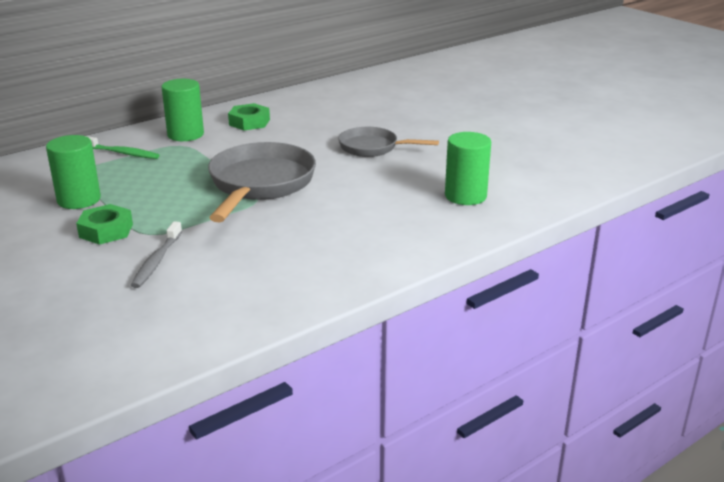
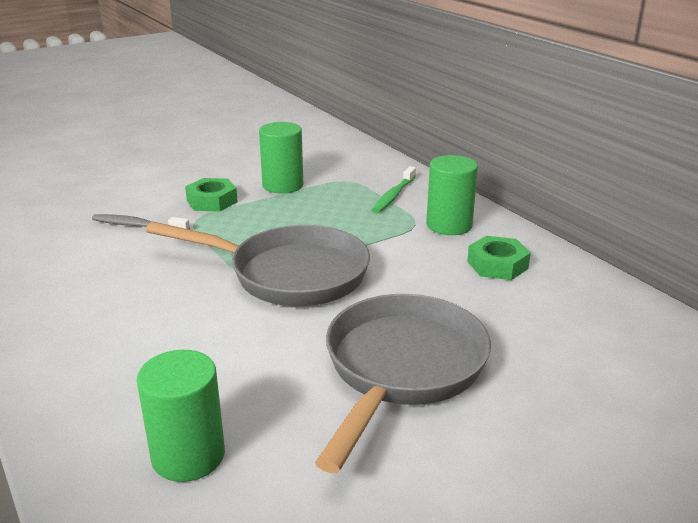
camera: 95 degrees right, 0 degrees up
grey pan [338,127,439,157] -> grey pan [315,294,491,473], size x1.67

